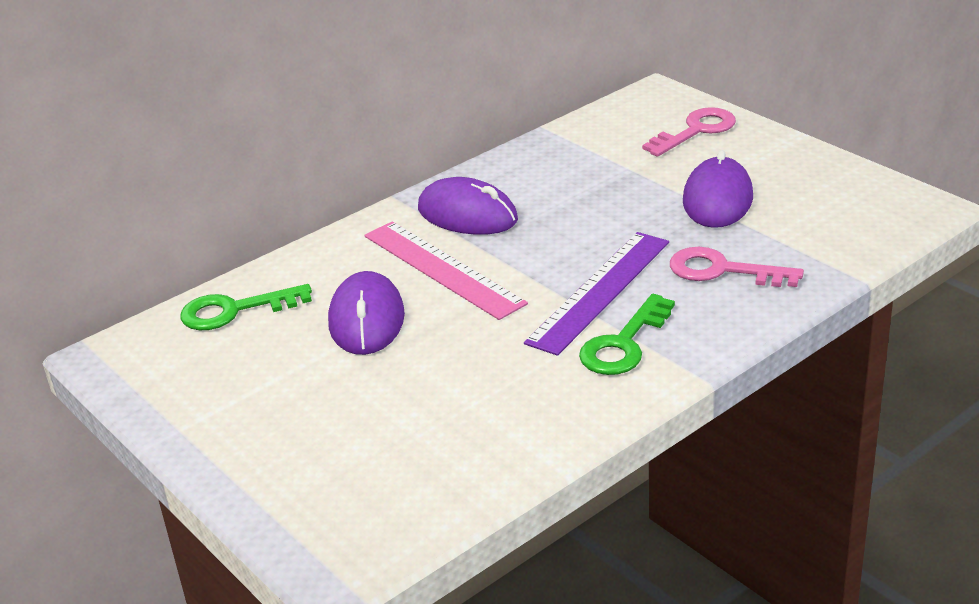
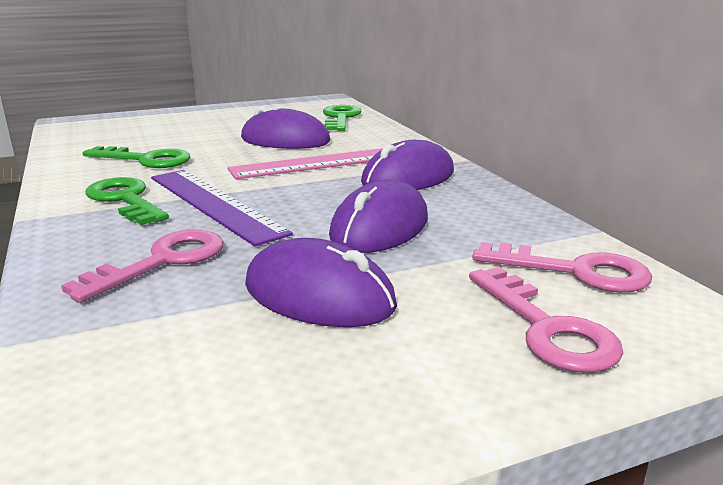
camera: 105 degrees right, 10 degrees down
none -> green key [83,146,190,168]
none -> purple mouse [329,180,428,253]
none -> pink key [472,242,652,292]

